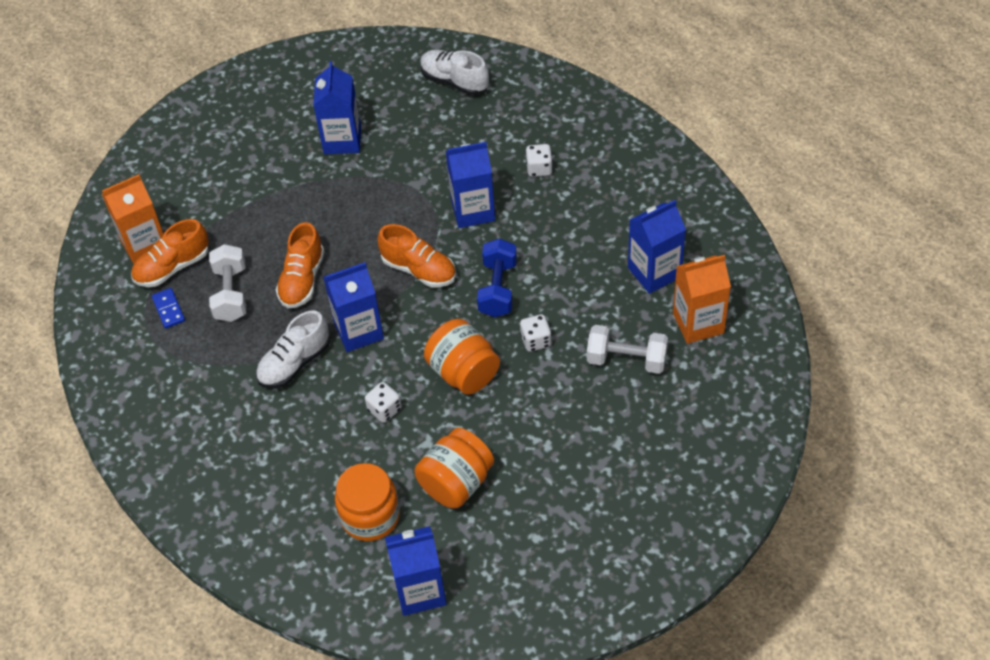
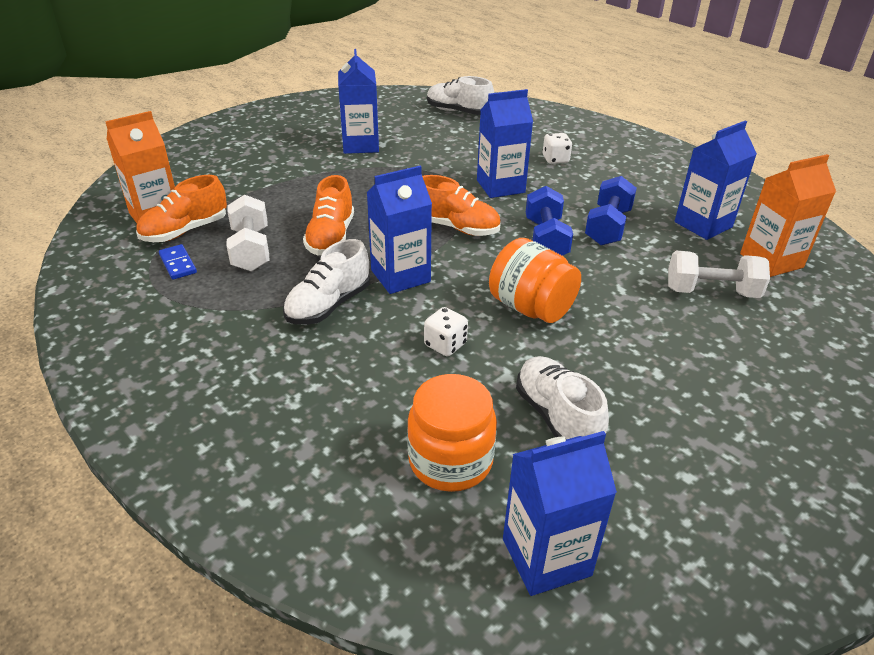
camera: 10 degrees left, 15 degrees down
orange jar [414,428,494,508] -> white shoe [516,356,609,439]
white dice [520,314,552,352] -> none
none -> blue dumbbell [585,176,637,245]

